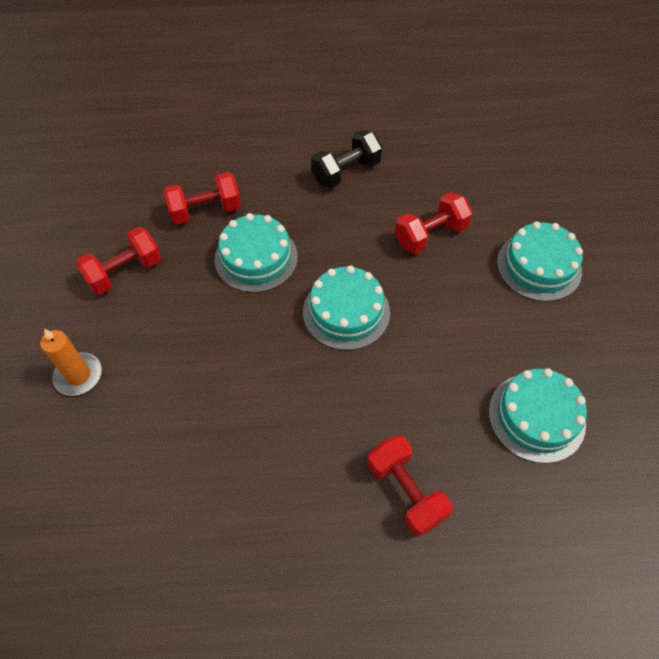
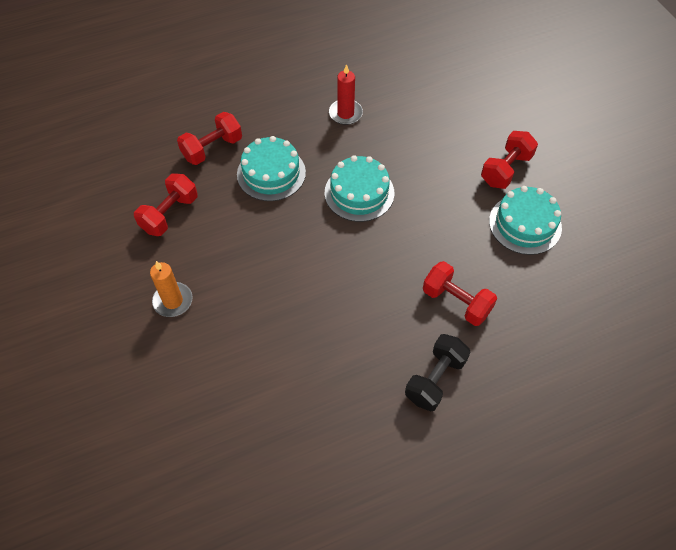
camera: 20 degrees left, 0 degrees up
black dumbbell [311,130,382,188] -> black dumbbell moved to [405,334,470,411]
red dumbbell [395,192,473,254] -> red dumbbell moved to [481,131,538,189]
turquoise cake [497,221,583,302] -> none
none -> red candle [329,64,363,125]

